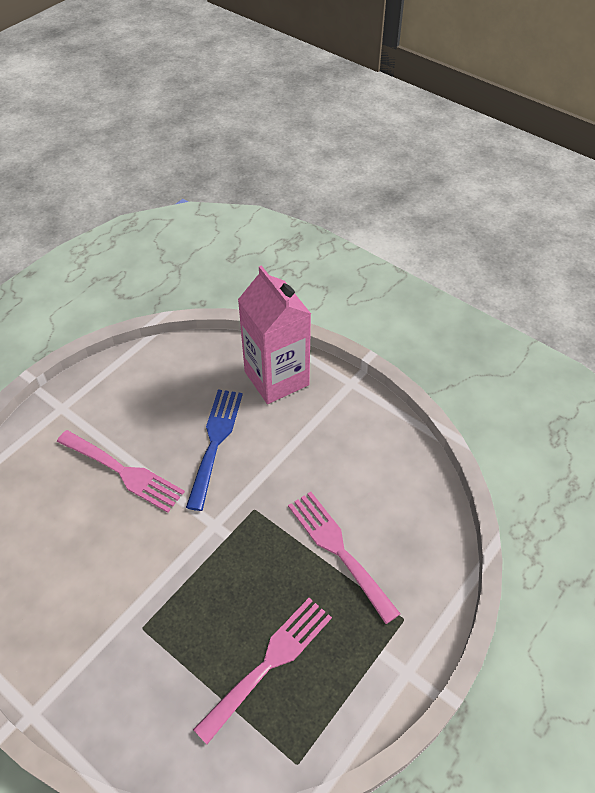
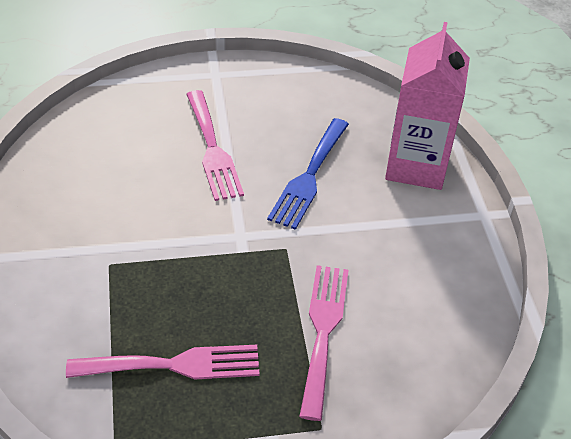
camera: 40 degrees right, 5 degrees down
blue fork [186,389,243,511] -> blue fork turned 150 degrees clockwise [267,118,349,230]

